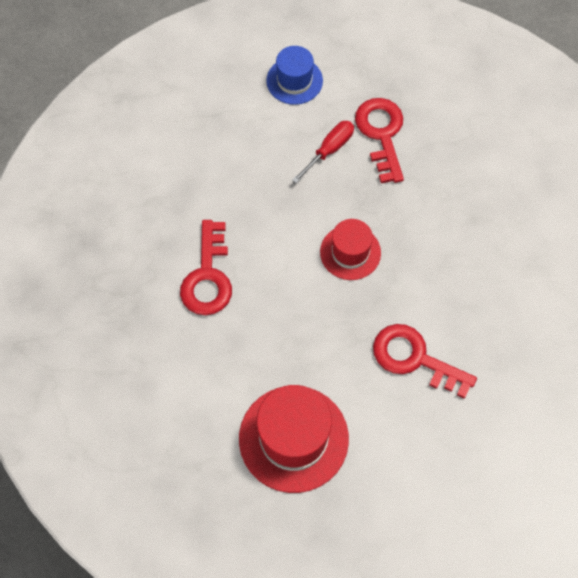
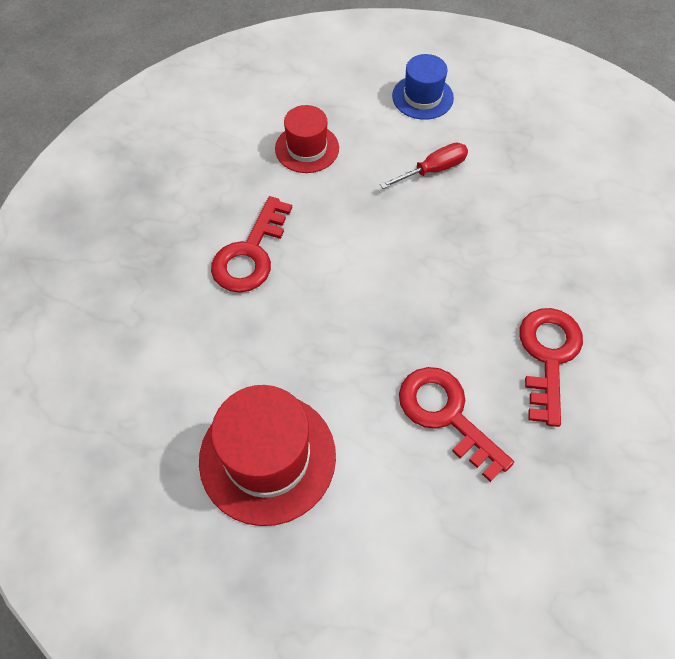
camera: 20 degrees right, 5 degrees down
red hat [320,219,381,280] -> red hat moved to [275,105,339,173]
red key [355,98,404,183] -> red key moved to [520,308,583,427]

